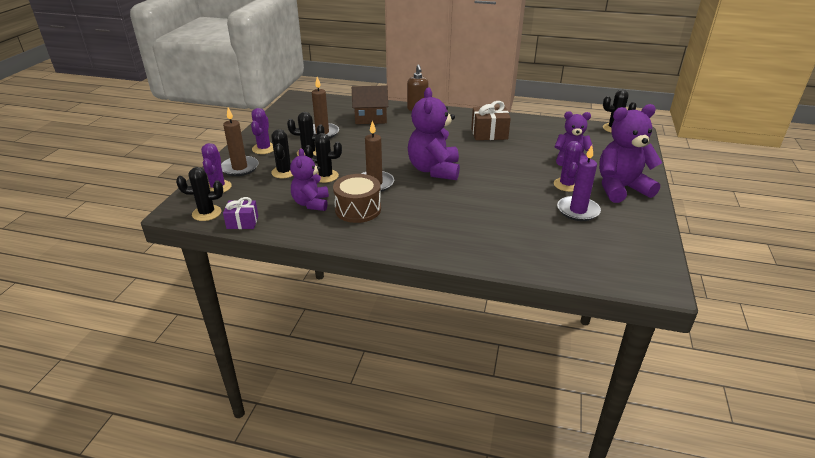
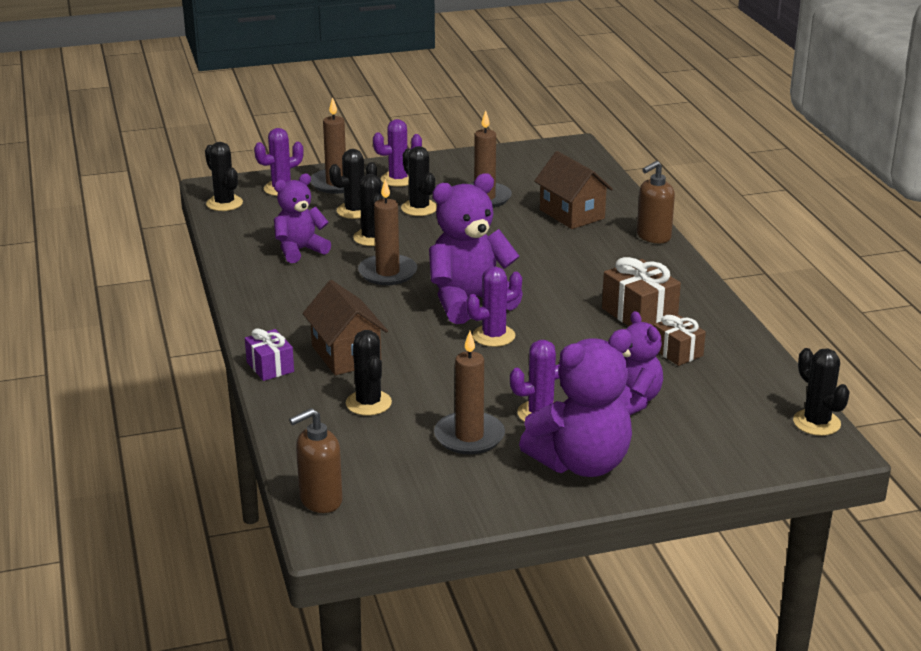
camera: 60 degrees right, 5 degrees down
purple gift [223,197,259,229] -> purple gift moved to [245,329,294,381]
brown drum [333,174,381,223] -> none
purple candle [557,145,601,221] -> brown candle [434,331,505,455]
purple teddy bear [599,104,662,203] -> purple teddy bear turned 105 degrees clockwise [519,329,632,477]
none -> brown soap dispenser [289,408,343,513]
none -> brown house [302,280,388,375]
none -> black cactus [346,330,392,416]
none -> purple cactus [467,266,522,347]
none -> brown gift [654,315,706,366]

